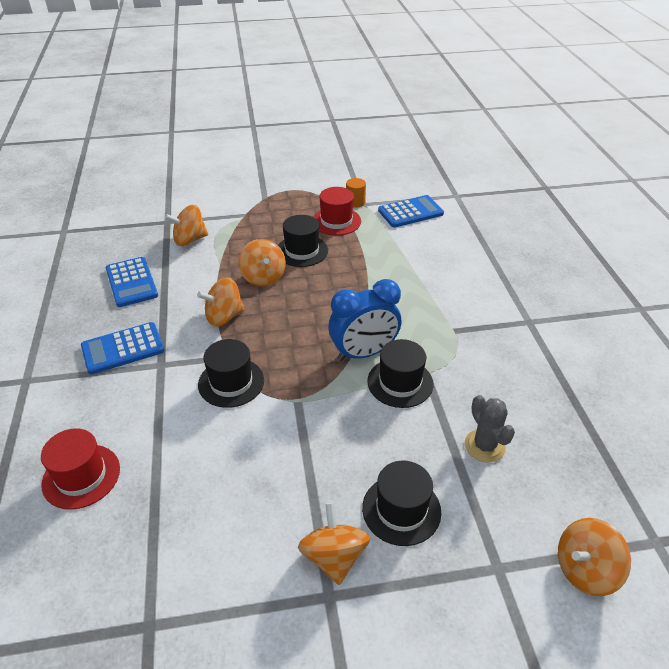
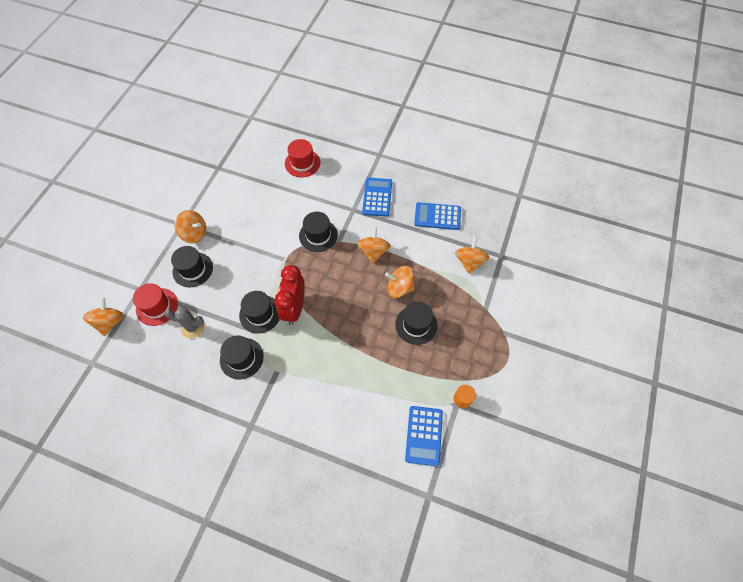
camera: 120 degrees right, 20 degrees up
red hat [313,187,361,236] -> red hat moved to [133,283,178,326]
blue clock [328,279,401,361] -> red clock [274,265,305,325]
none -> black hat [220,335,264,379]

